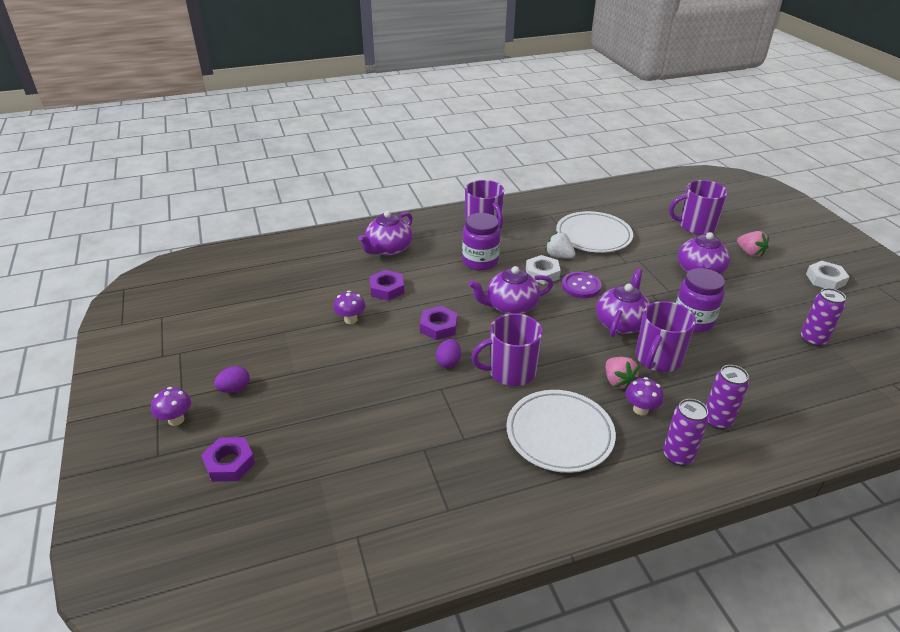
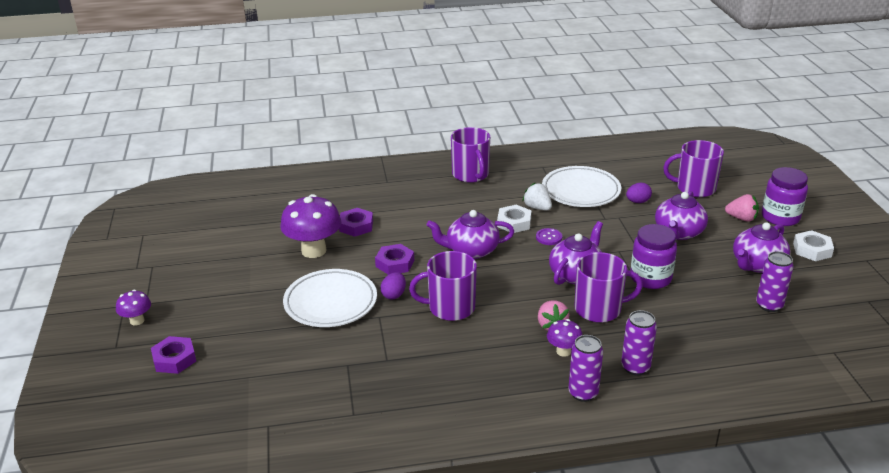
camera: 10 degrees right, 5 degrees down
purple egg [214,366,250,393] -> purple egg moved to [626,183,652,203]
purple mushroom [333,291,366,324] -> purple mushroom [280,194,341,258], size x1.95
purple teapot [358,211,413,256] -> purple teapot moved to [733,222,790,273]
purple jar [462,213,500,271] -> purple jar moved to [762,167,808,226]
white plate [507,390,616,473] -> white plate moved to [283,269,377,327]
purple button [562,272,602,298] -> purple button [536,228,562,245], size x0.67
purple mug [636,301,696,372] -> purple mug turned 135 degrees counterclockwise [575,252,643,323]
pink strawberry [737,231,769,257] -> pink strawberry turned 45 degrees counterclockwise [725,194,759,222]

